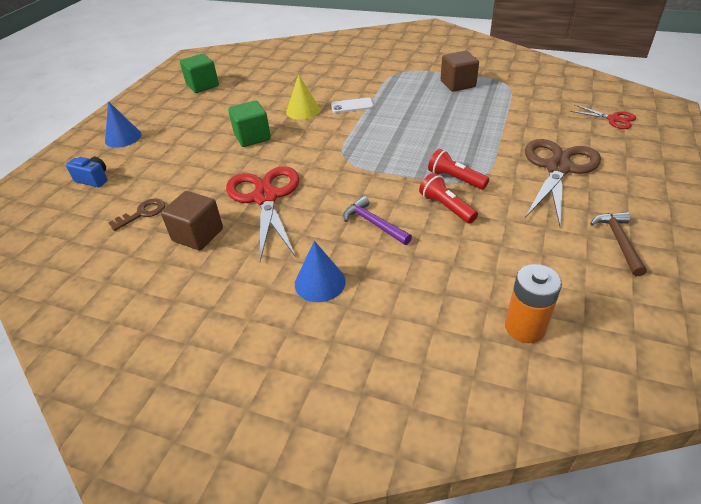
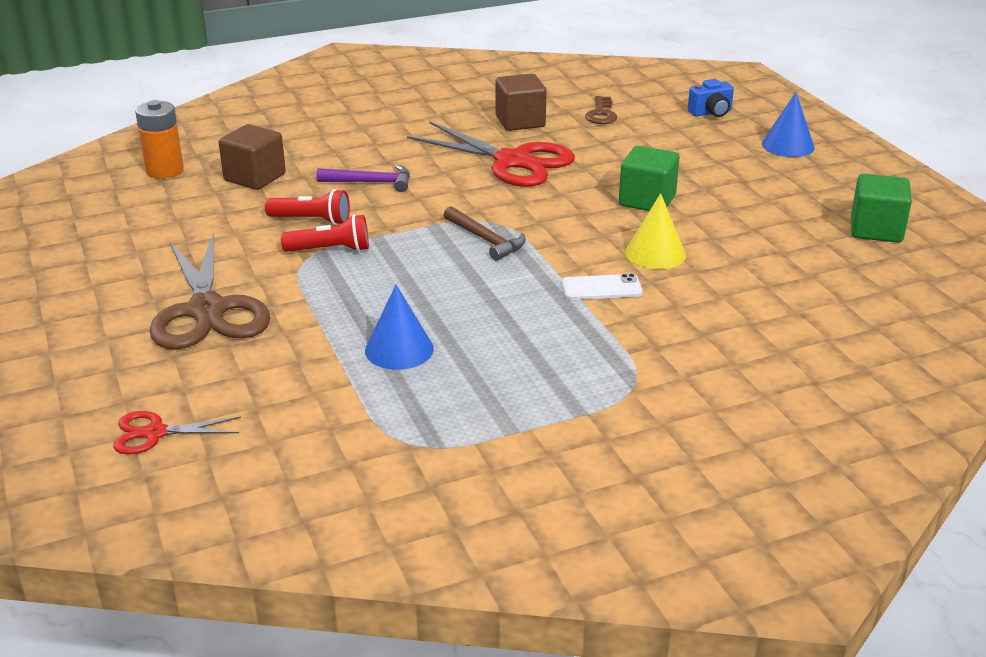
camera: 135 degrees right, 10 degrees down
blue cone [295,241,346,302] -> blue cone moved to [365,285,434,370]
white phone [331,98,374,113] -> white phone turned 45 degrees clockwise [562,273,643,300]
brown cube [441,51,479,92] -> brown cube moved to [219,124,286,190]
brown hammer [590,212,647,276] -> brown hammer moved to [444,206,526,261]

